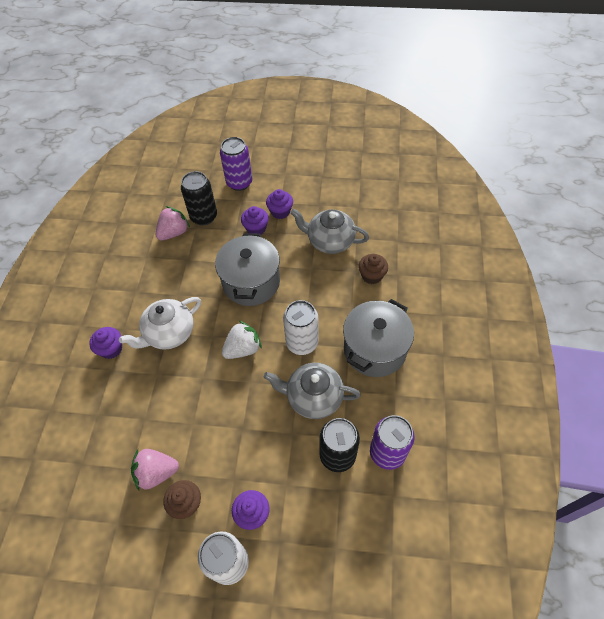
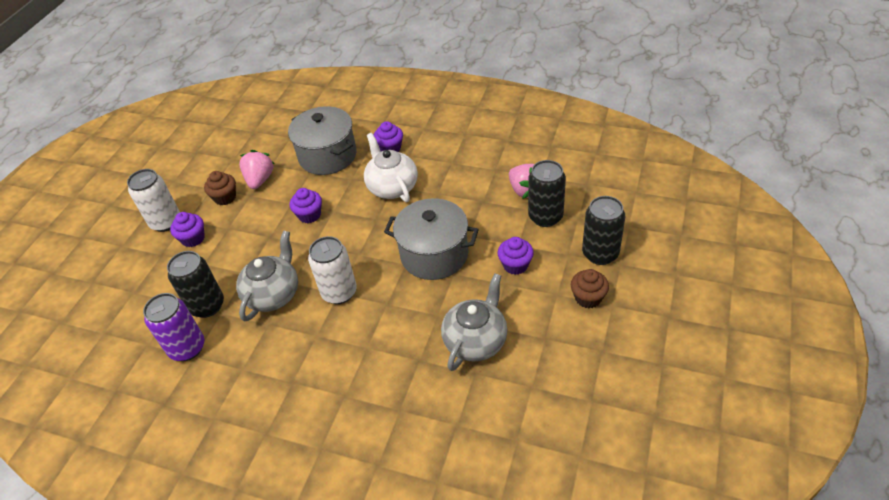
camera: 105 degrees right, 10 degrees down
purple can [220,137,252,191] -> black can [582,196,625,265]
white strawberry [222,320,262,359] -> none
purple cupcake [266,189,293,219] -> purple cupcake moved to [289,188,322,223]
grey pot [343,299,414,377] -> grey pot moved to [288,106,357,175]
brown cupcake [358,254,388,284] -> brown cupcake moved to [571,269,609,308]

